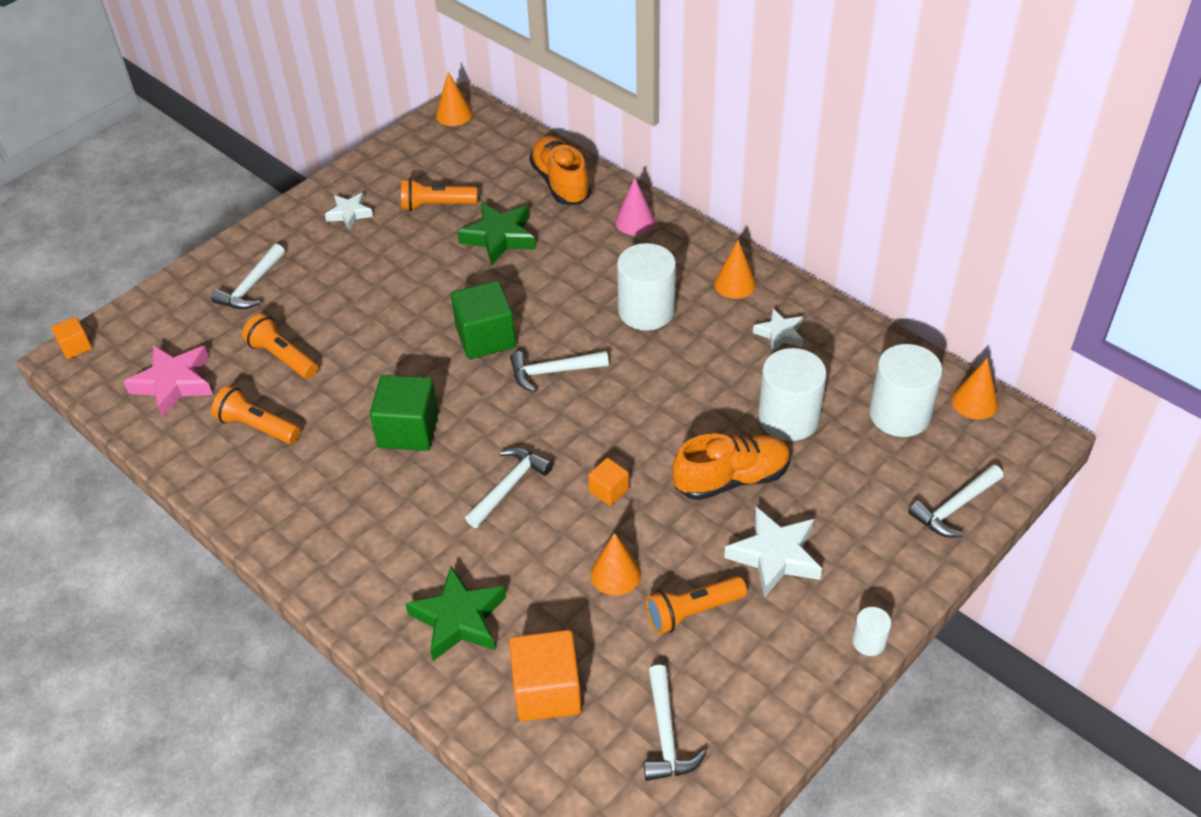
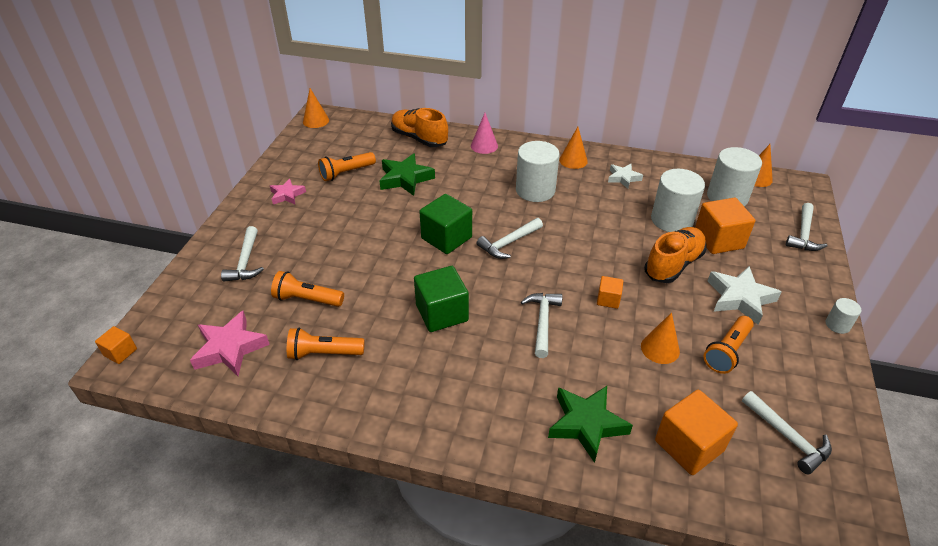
camera: 30 degrees left, 5 degrees down
white star [325,193,373,230] -> pink star [270,178,306,205]
none -> orange cube [695,198,755,254]

